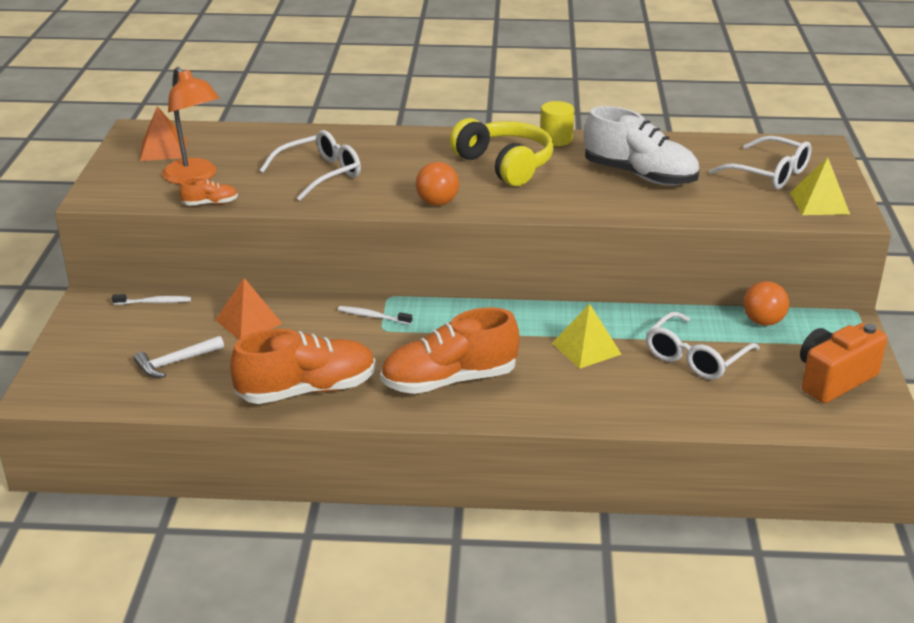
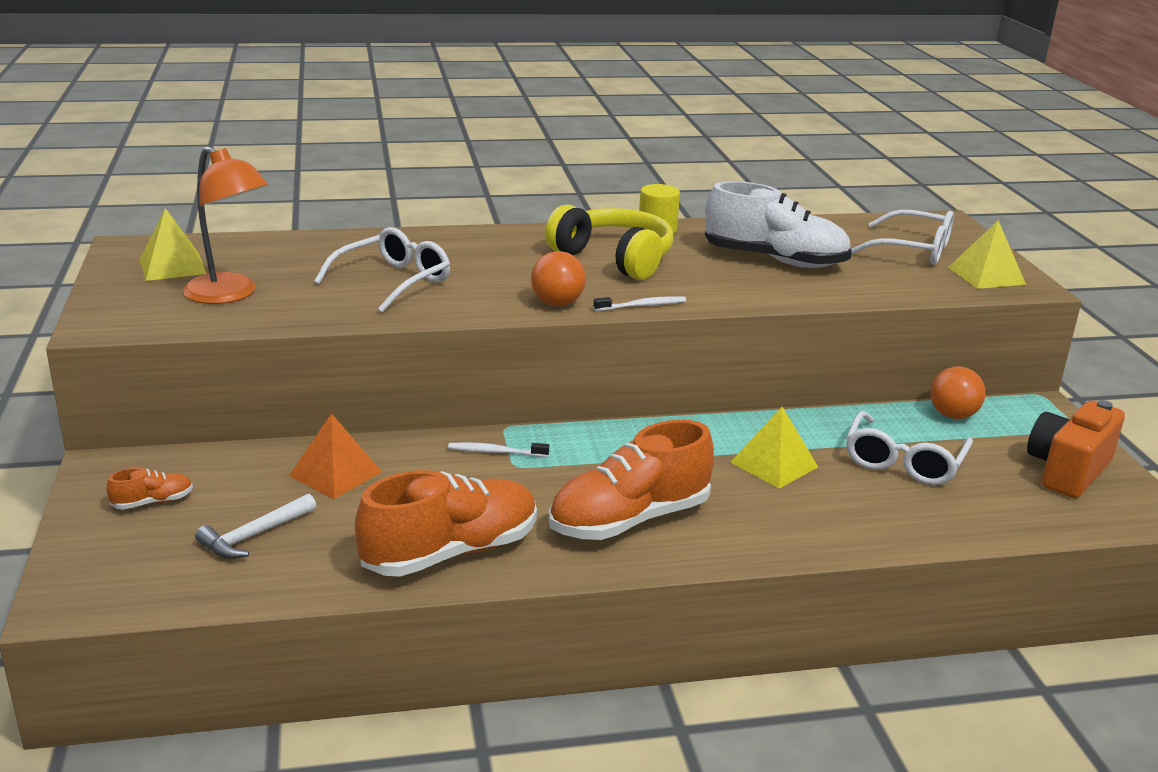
camera: 15 degrees left, 5 degrees down
white toothbrush [112,294,191,305] -> white toothbrush moved to [594,296,686,311]
orange pyramid [140,106,186,161] -> yellow pyramid [140,208,207,281]
orange shoe [179,178,238,206] -> orange shoe moved to [107,468,193,509]

